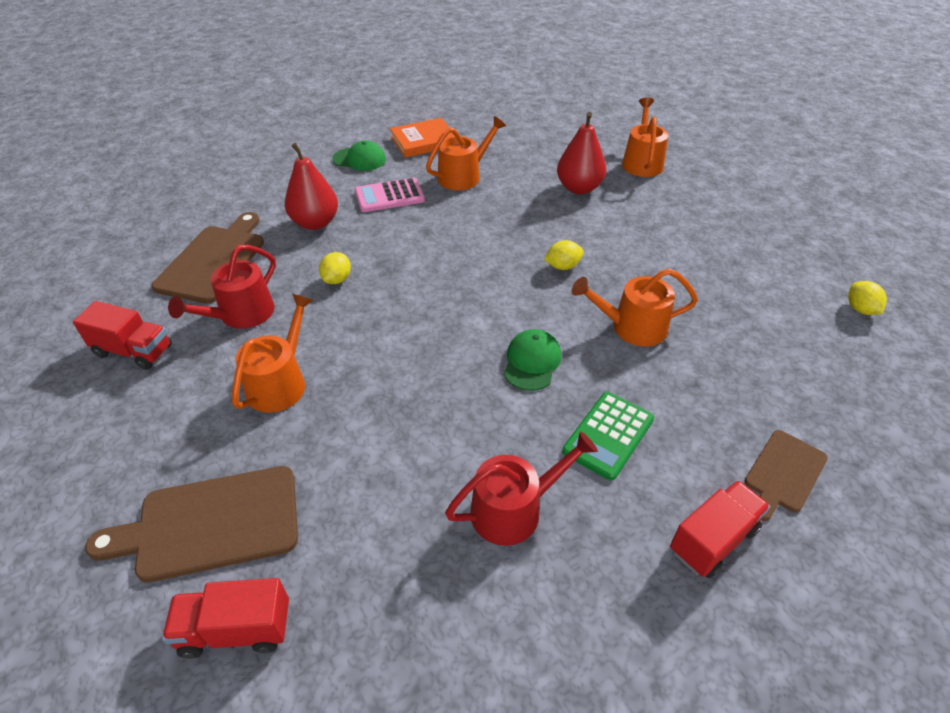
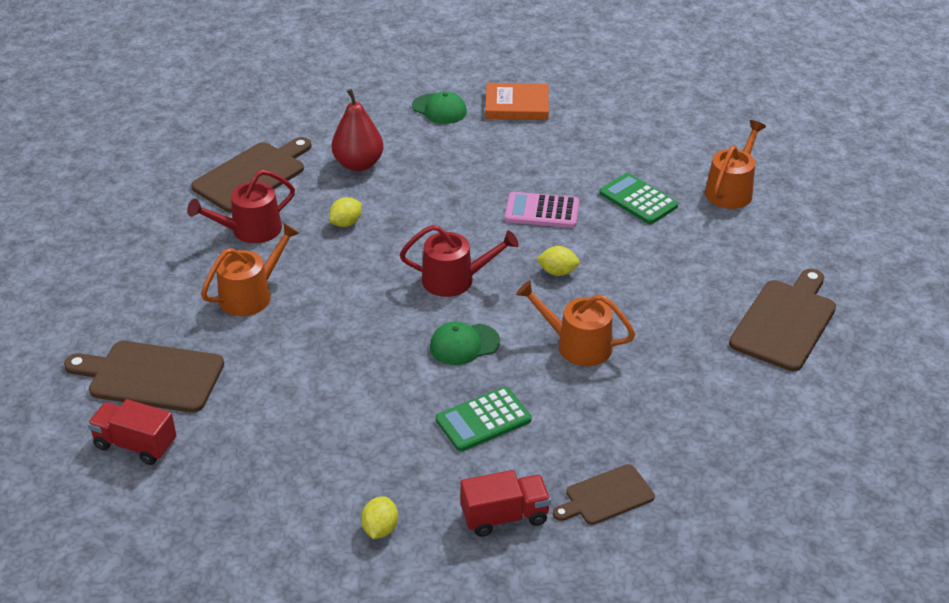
camera: 25 degrees right, 5 degrees down
red truck [73,301,172,370] -> none
pink calculator [355,178,425,212] -> pink calculator moved to [505,192,579,228]
orange watering can [426,116,506,190] -> none
red watering can [445,431,598,546] -> red watering can moved to [400,225,519,297]
green cap [504,329,561,391] -> green cap turned 150 degrees counterclockwise [430,322,500,365]
red pear [557,112,606,194] -> green calculator [599,173,678,224]
yellow lemon [848,281,887,315] -> yellow lemon moved to [361,496,398,539]
none -> brown cutting board [729,269,836,371]

